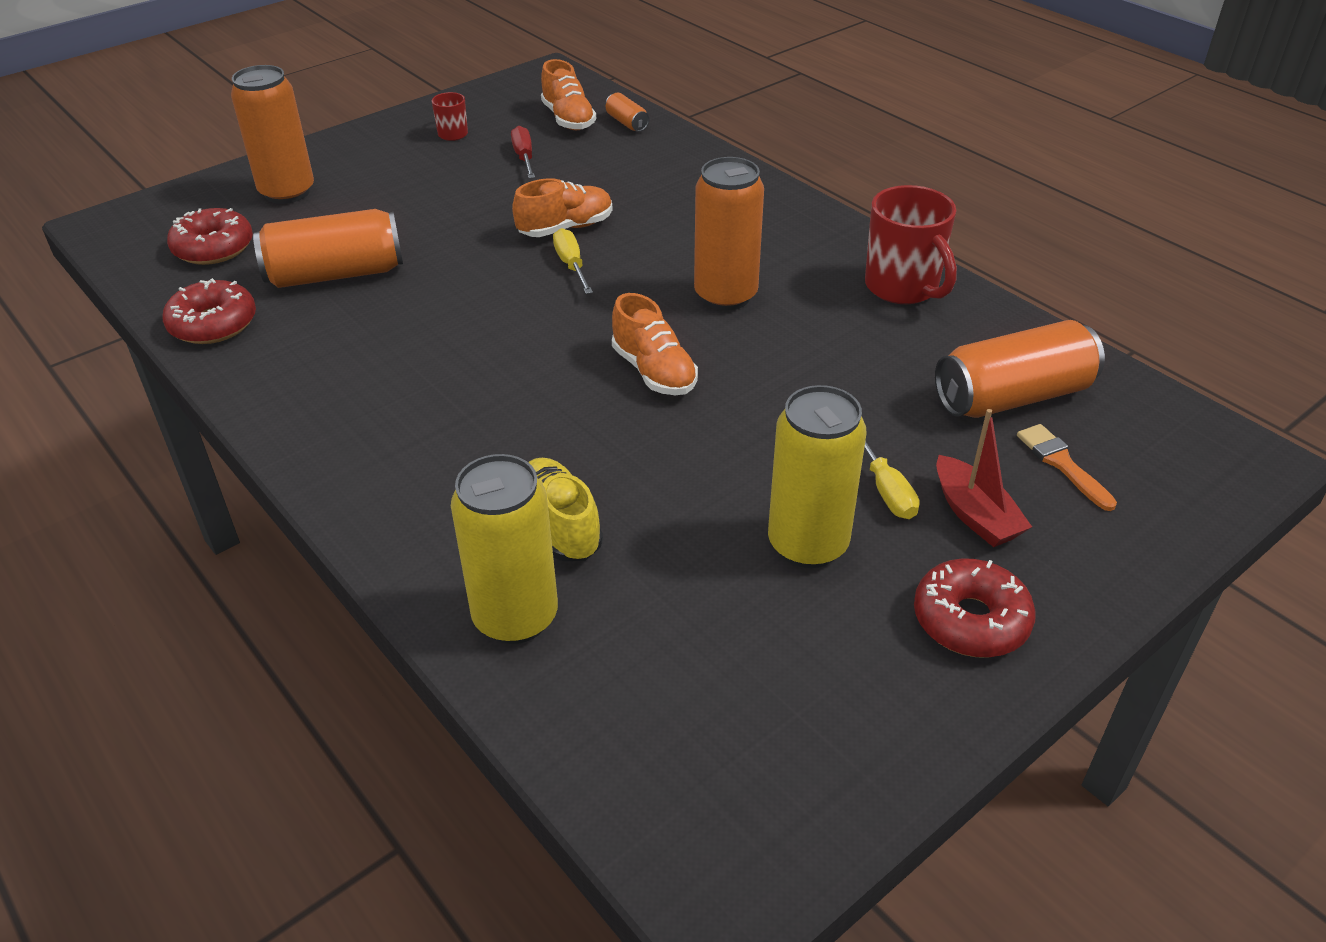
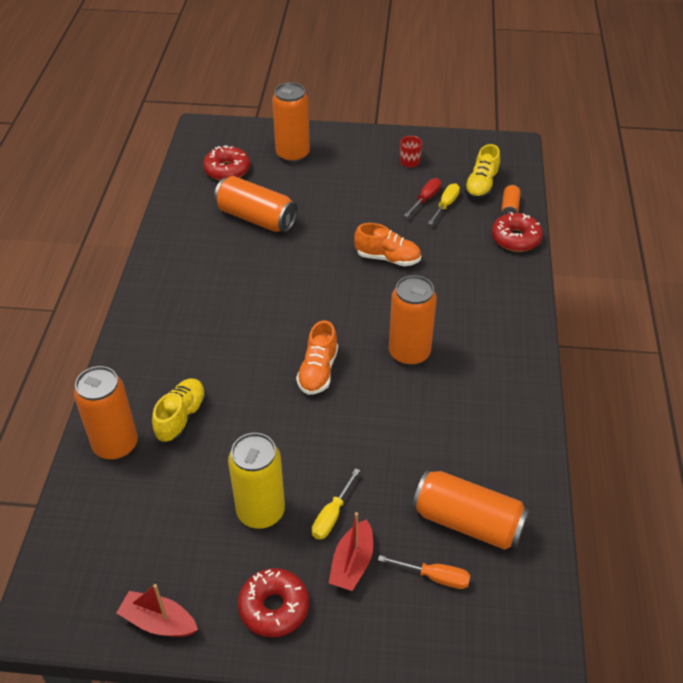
camera: 45 degrees right, 5 degrees up
red donut [162,278,256,344] -> red donut moved to [492,212,543,252]
yellow can [451,454,558,644] -> orange can [74,366,138,460]
orange shoe [541,59,596,130] -> yellow shoe [464,144,500,199]
yellow screwdriver [553,228,593,294] -> yellow screwdriver moved to [428,183,460,225]
red mug [865,185,957,304] -> none
orange brush [1017,424,1117,511] -> orange screwdriver [378,555,470,589]
none -> red boat [117,584,198,637]

